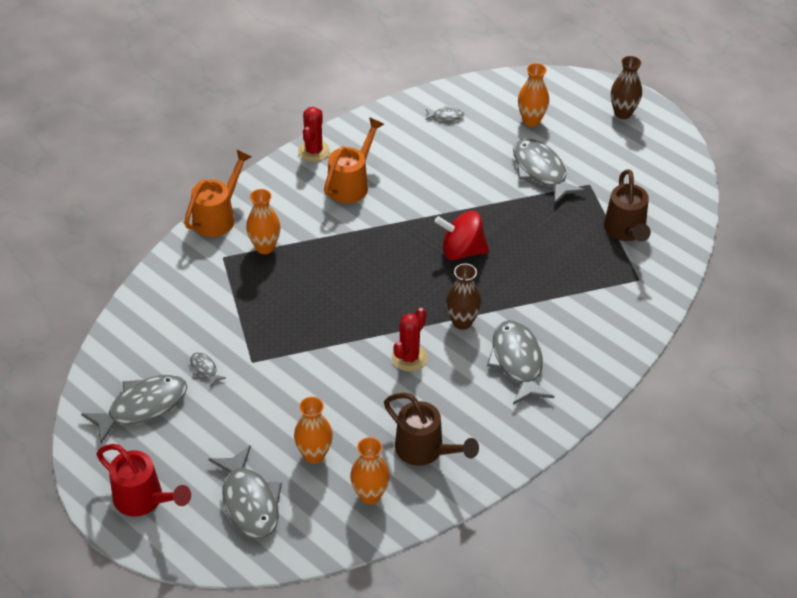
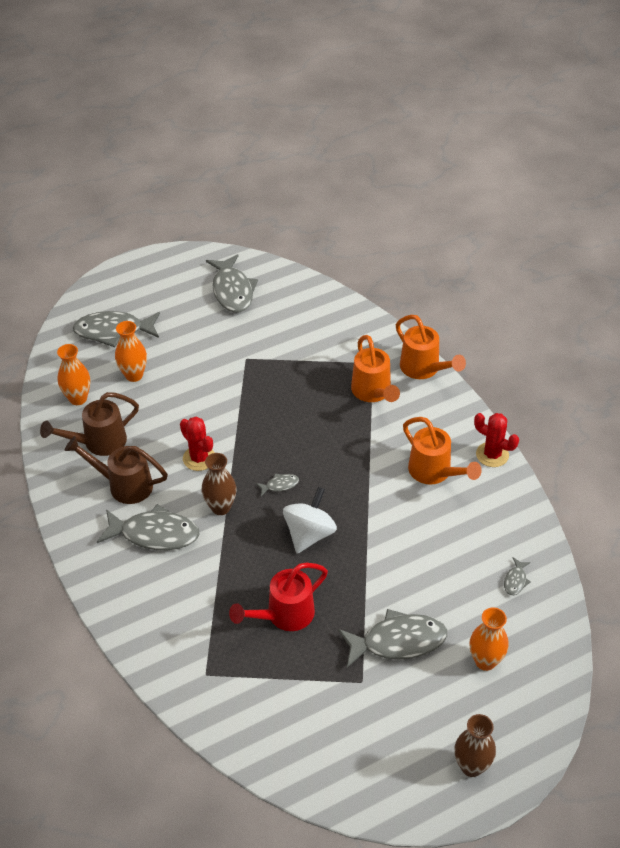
camera: 110 degrees right, 0 degrees up
red watering can [96,444,191,517] -> red watering can moved to [229,563,328,631]
grey fish [190,352,226,387] -> grey fish moved to [256,474,299,496]
orange vase [246,189,281,254] -> orange watering can [351,335,400,402]
red spinning top [435,211,489,260] -> white spinning top [283,487,337,554]
brown watering can [604,169,651,242] -> brown watering can moved to [65,436,168,504]

